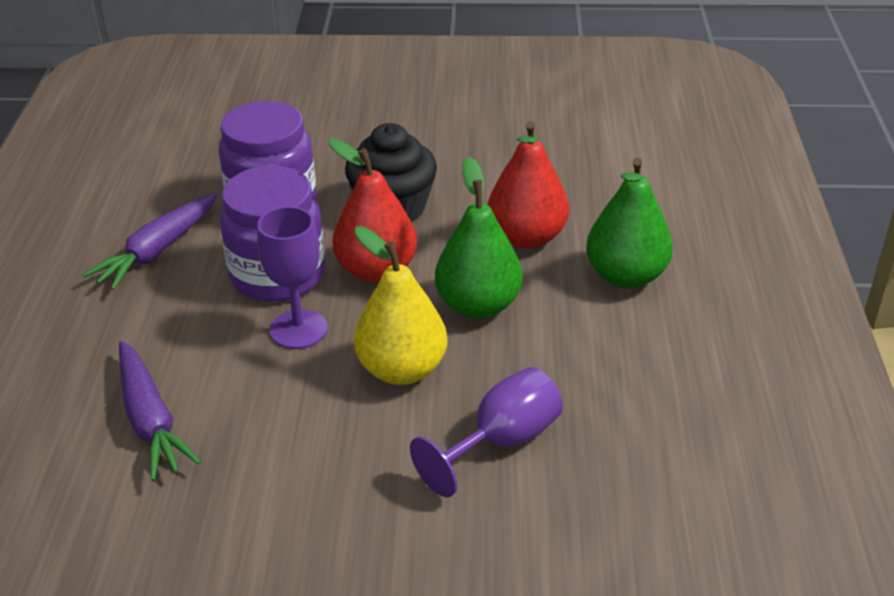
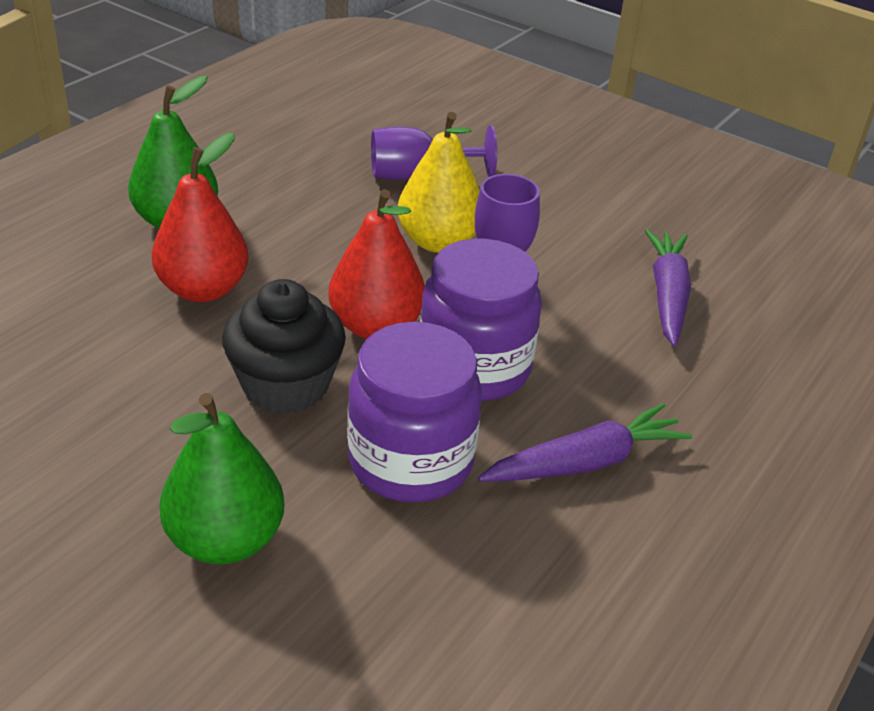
camera: 150 degrees left, 0 degrees up
green pear [435,157,523,319] -> green pear moved to [159,393,284,564]

